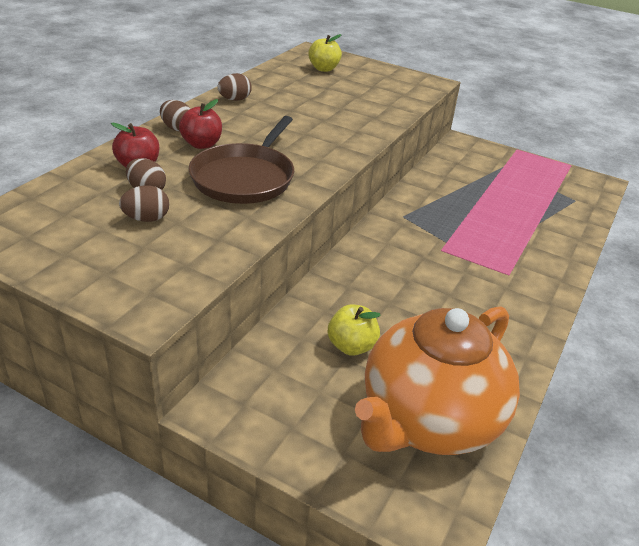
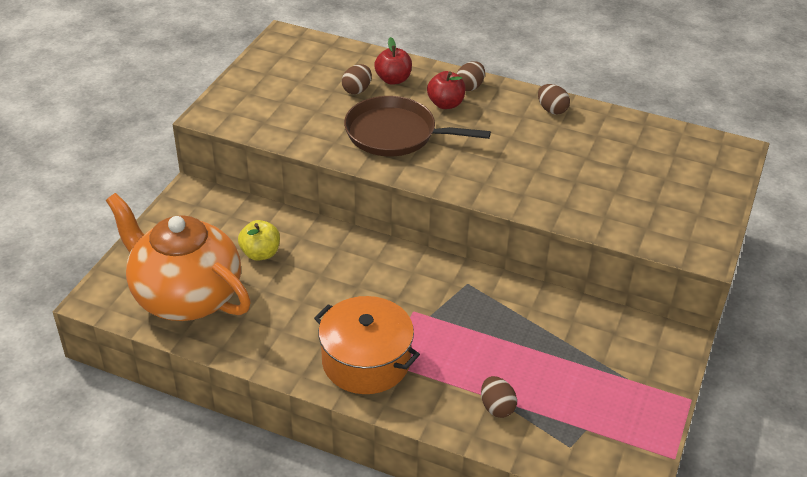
camera: 85 degrees right, 5 degrees up
brown egg [119,185,169,222] -> brown egg moved to [481,376,517,418]
yellow apple [308,34,342,72] -> none
none -> orange pot [314,296,420,394]

